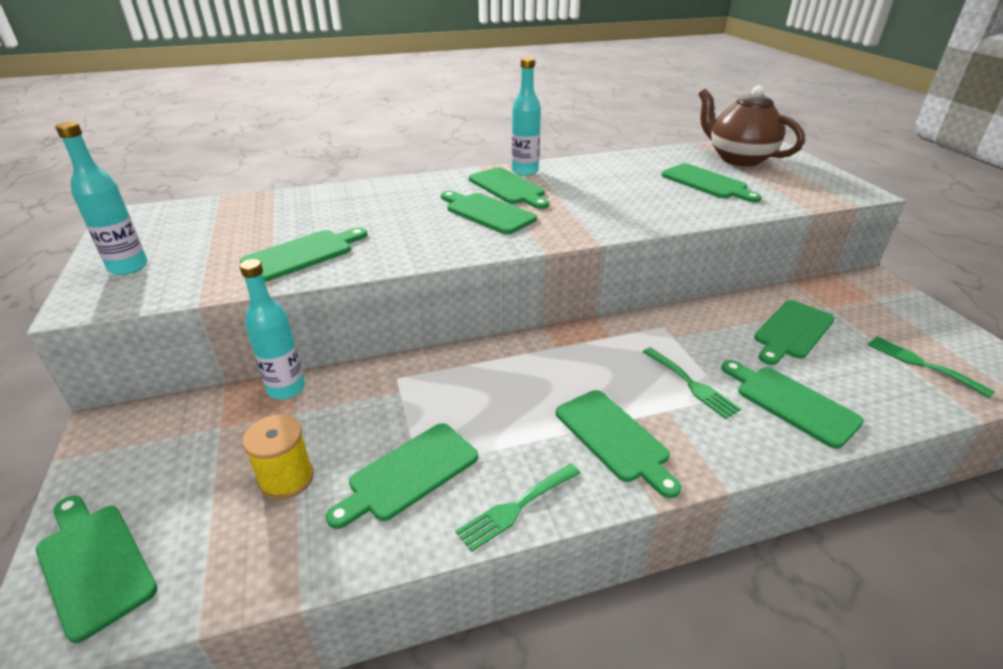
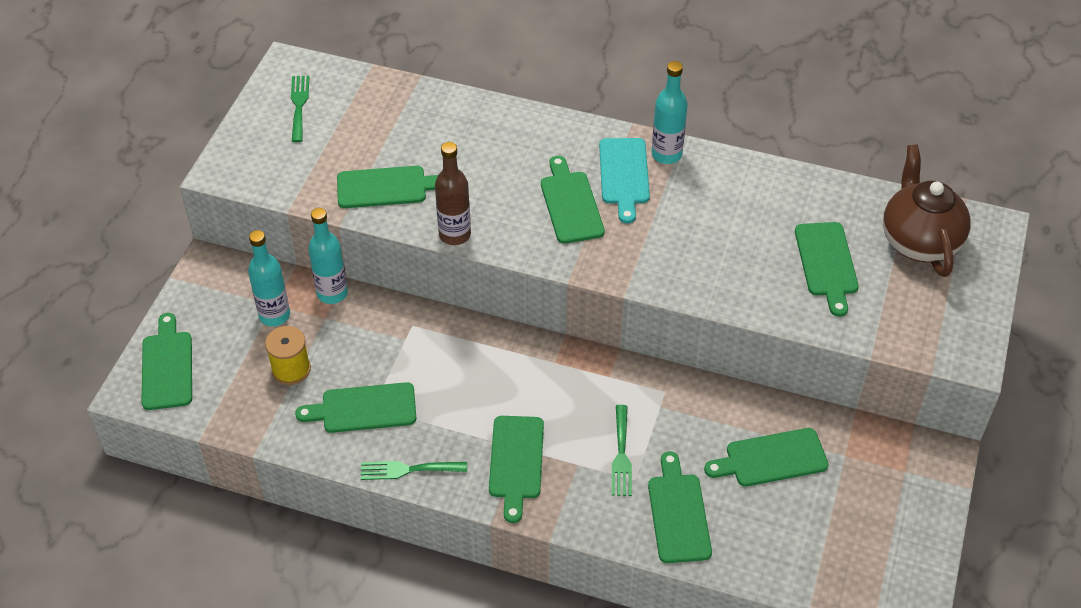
camera: 35 degrees right, 15 degrees up
turquoise bottle [55,122,148,275] -> turquoise bottle moved to [248,230,290,326]
green cutting board [469,168,549,209] -> turquoise cutting board [599,138,650,224]
green fork [867,336,995,398] -> green fork moved to [291,75,309,142]
none -> brown bottle [435,142,471,245]

